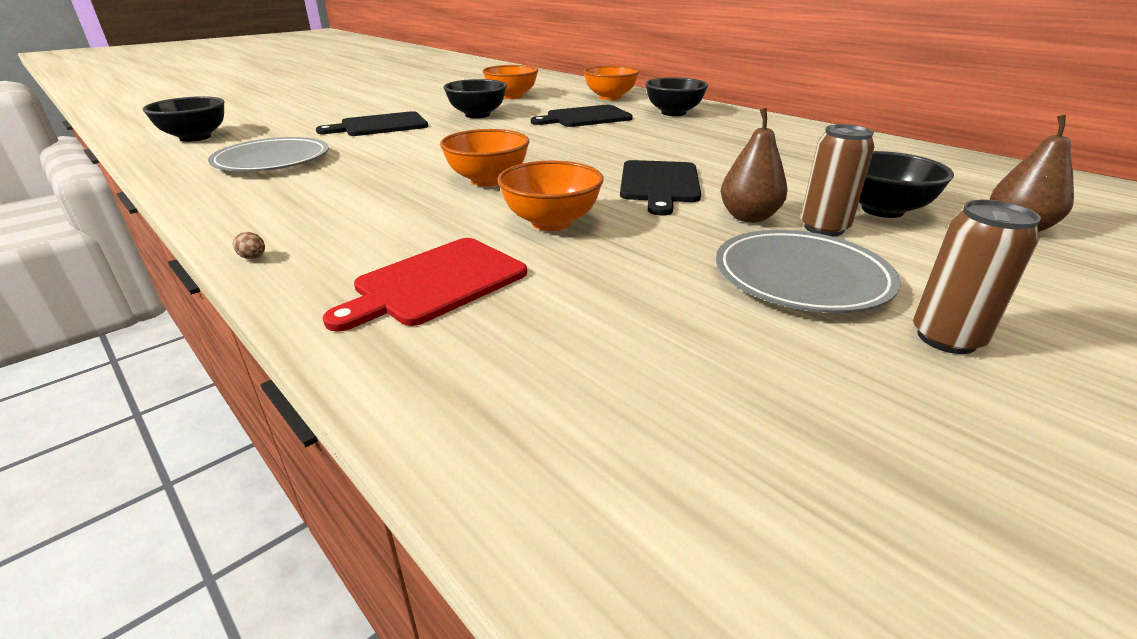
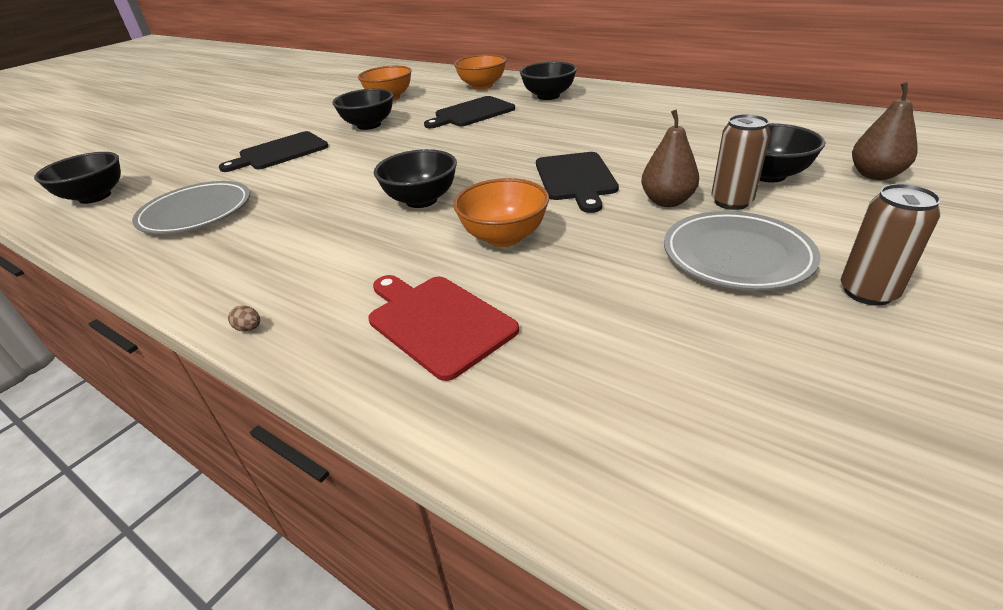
camera: 10 degrees left, 5 degrees up
red cutting board [323,238,527,332] -> red cutting board turned 105 degrees clockwise [368,275,519,381]
orange bowl [440,129,529,187] -> black bowl [374,149,457,208]

